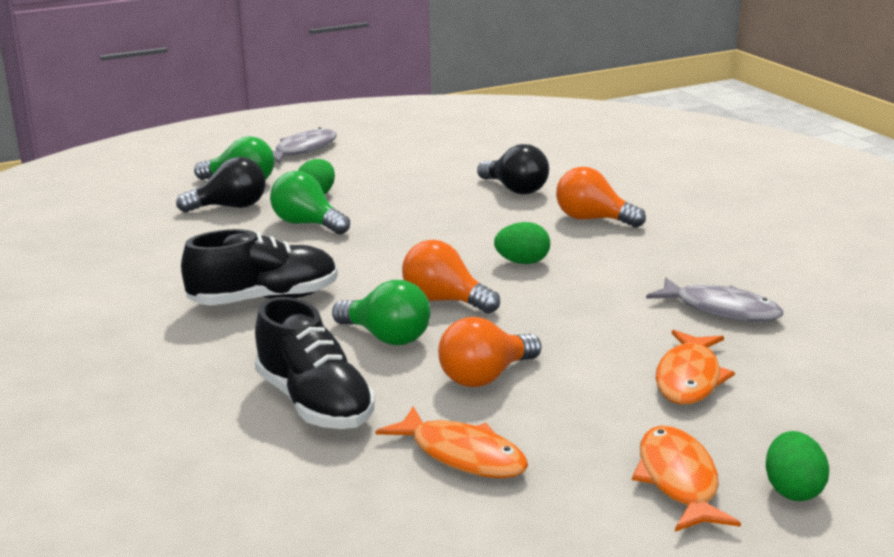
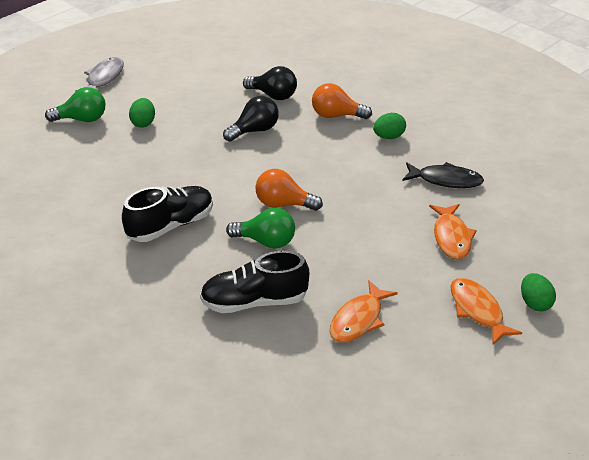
camera: 20 degrees left, 15 degrees up
black light bulb [176,157,266,213] -> black light bulb moved to [223,96,279,142]
black shoe [255,297,375,429] -> black shoe turned 135 degrees clockwise [200,251,309,313]
green light bulb [270,171,350,235] -> none
orange fish [376,407,528,478] -> orange fish turned 105 degrees clockwise [329,280,398,343]
orange light bulb [438,317,541,387] -> none
green egg [494,222,550,264] -> green egg moved to [373,113,406,139]
grey fish [646,277,783,322] -> black fish [402,162,484,188]

